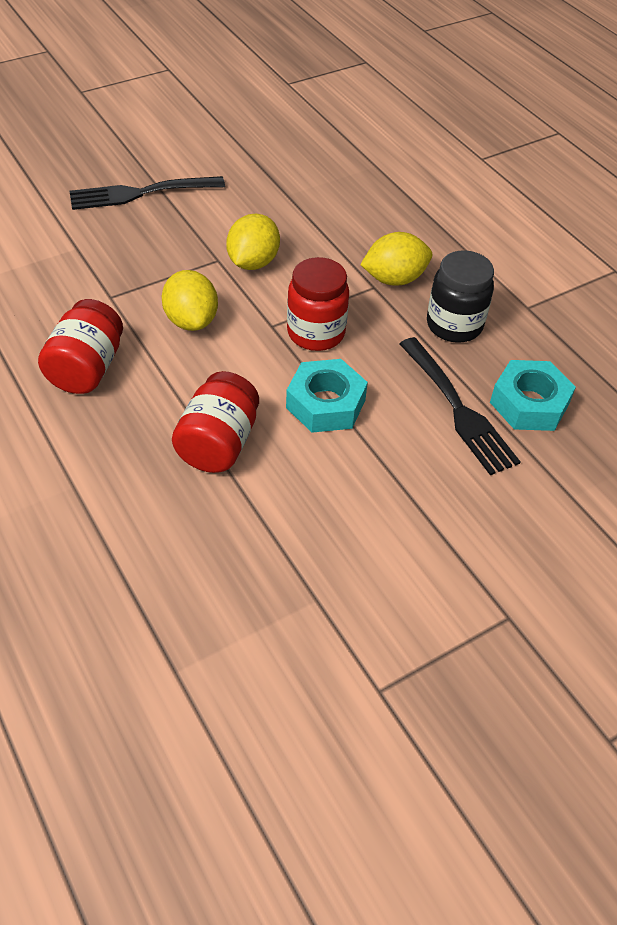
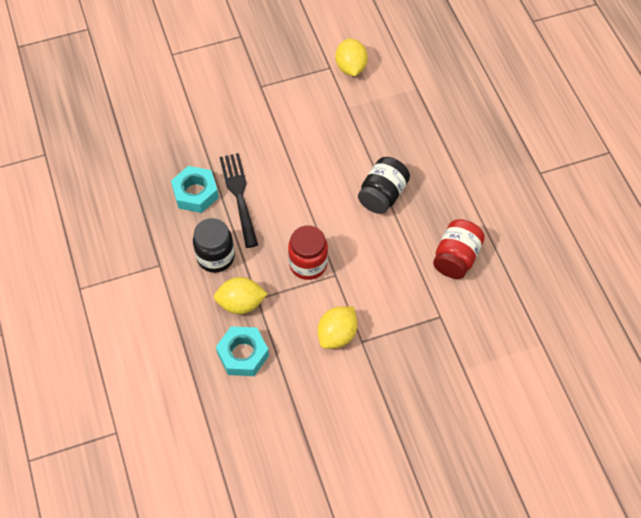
camera: 165 degrees left, 10 degrees up
black fork [70,176,225,210] -> none
yellow lemon [162,270,218,331] -> yellow lemon moved to [335,38,368,76]
red jar [172,371,259,473] -> black jar [358,157,410,214]
turquoise nut [286,359,368,433] -> turquoise nut moved to [216,326,269,376]

